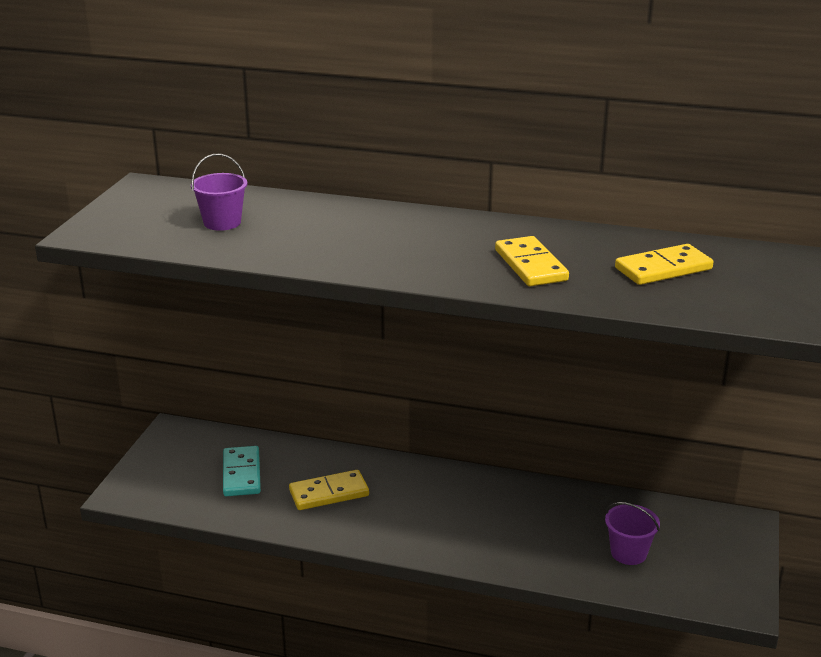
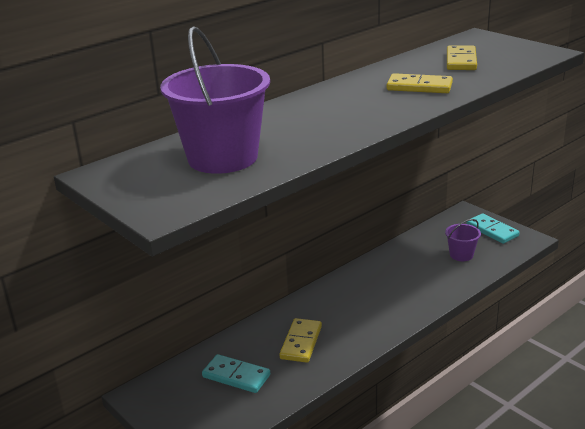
camera: 55 degrees left, 0 degrees up
purple bucket [191,153,247,231] -> purple bucket [160,26,270,174], size x2.11
none -> turquoise domino [466,213,520,244]

